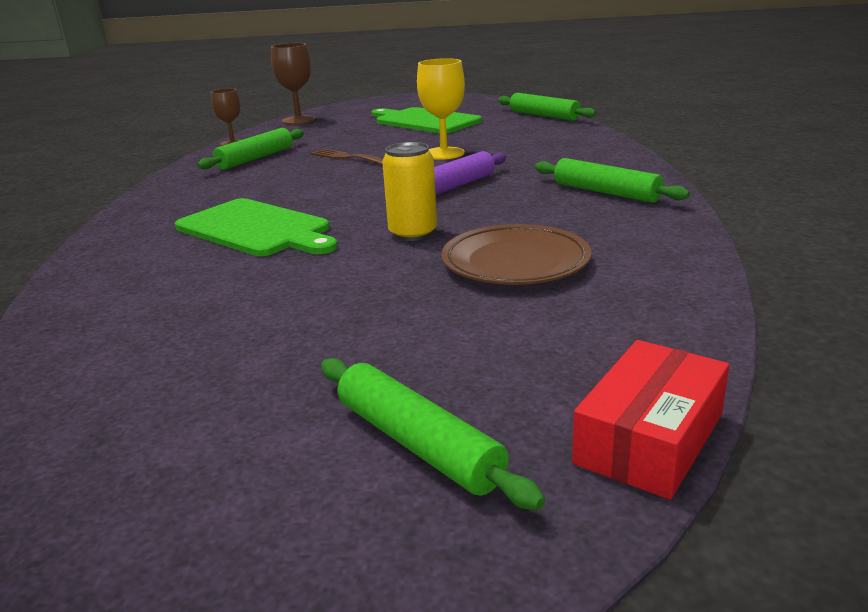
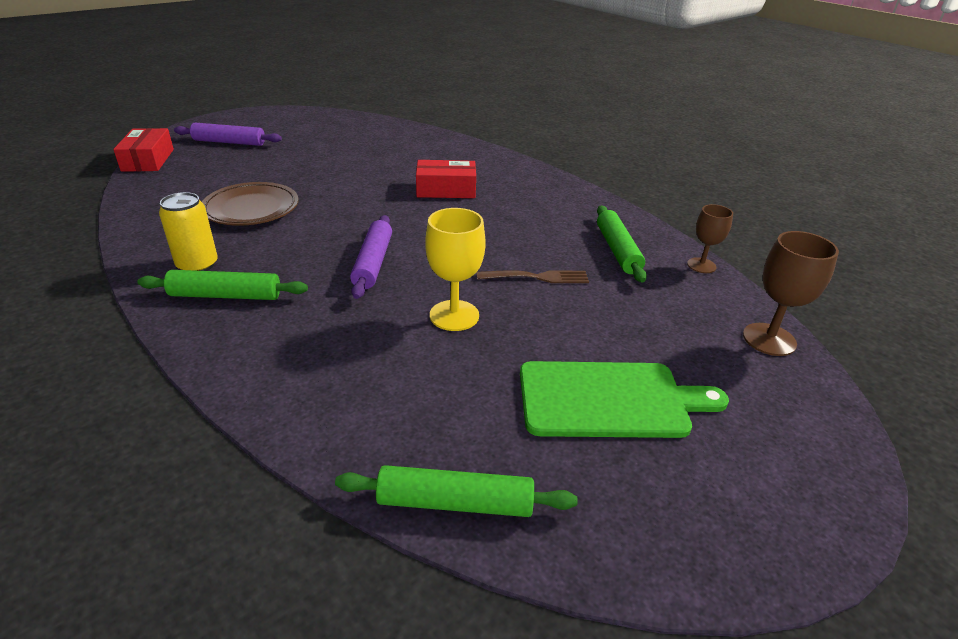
camera: 135 degrees right, 10 degrees up
green cutting board [175,198,338,256] -> red box [416,160,476,198]
green rolling pin [321,358,545,510] -> purple rolling pin [174,123,282,146]
yellow can [382,142,437,241] -> yellow can moved to [159,192,218,271]

